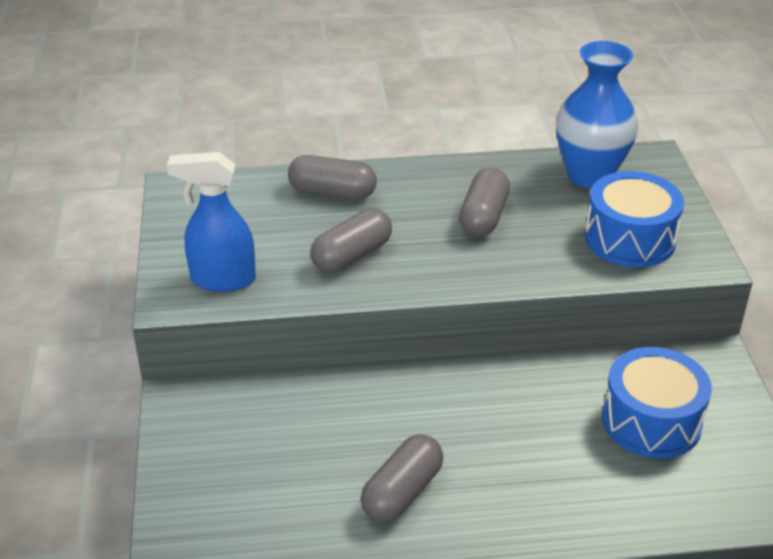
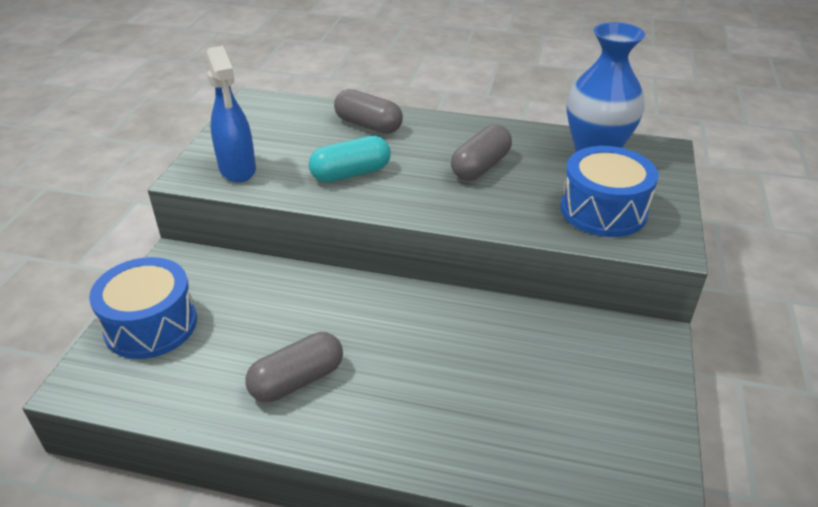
camera: 20 degrees right, 0 degrees up
blue spray bottle [167,152,256,292] -> blue spray bottle turned 135 degrees counterclockwise [207,46,256,183]
grey capsule [310,208,392,273] -> turquoise capsule [309,136,391,182]
blue drum [602,347,712,459] -> blue drum moved to [89,257,197,359]

